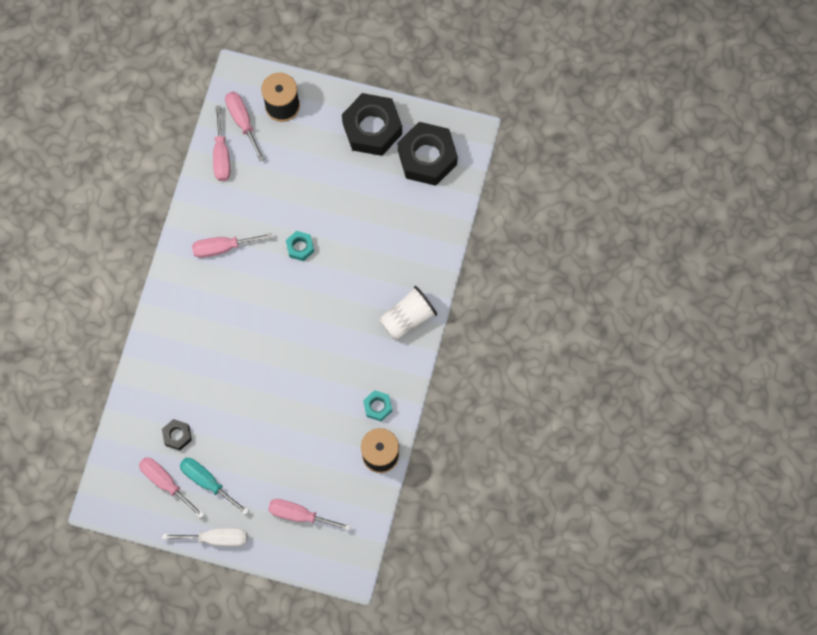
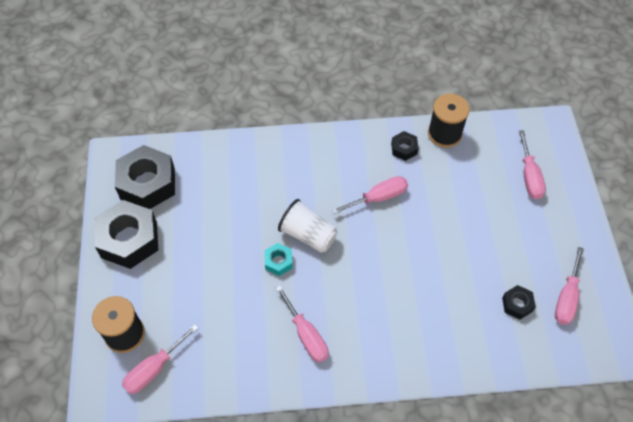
camera: 110 degrees left, 15 degrees down
white screwdriver [162,528,247,546] -> none
turquoise screwdriver [180,458,249,515] -> none
pink screwdriver [213,106,230,181] -> pink screwdriver moved to [332,176,408,214]
turquoise nut [363,390,392,421] -> black nut [391,131,419,161]
white cup [380,286,437,340] -> white cup moved to [278,199,338,253]

